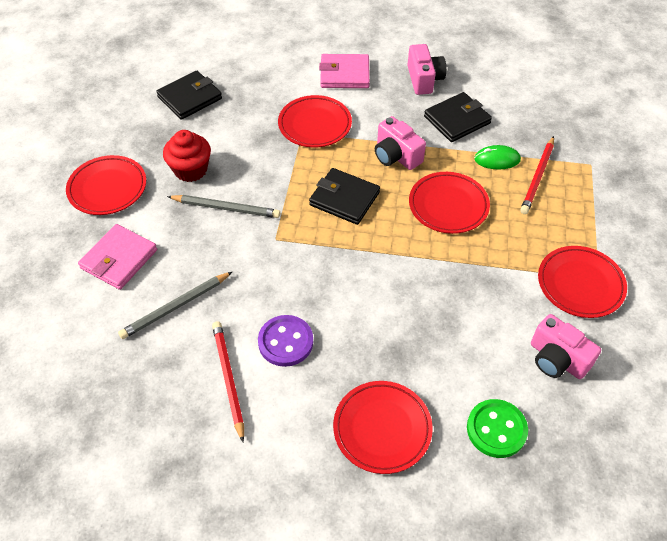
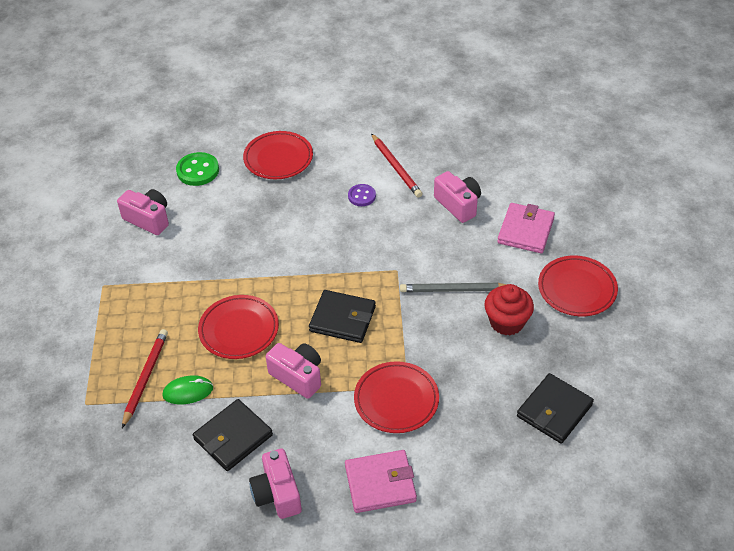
camera: 170 degrees right, 5 degrees down
grey pencil [118,272,232,339] -> pink camera [434,171,481,223]
purple button [258,315,313,367] -> purple button [348,184,376,206], size x0.64
red plate [538,246,627,318] -> none

